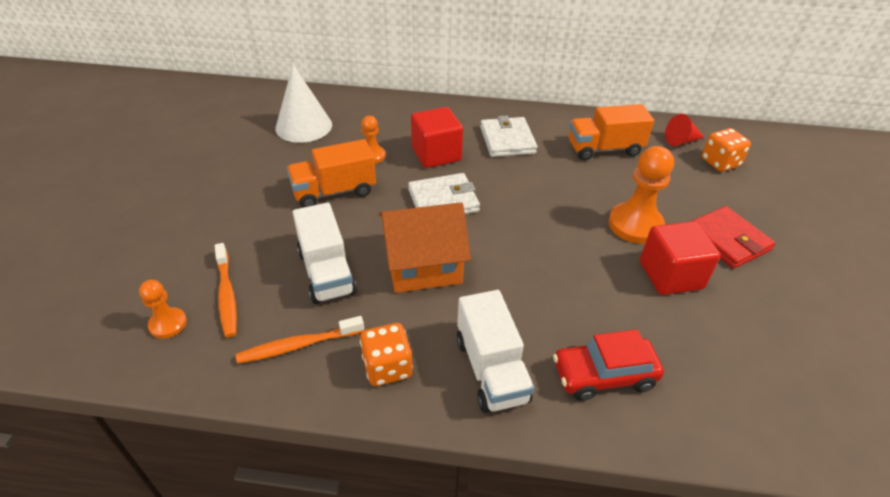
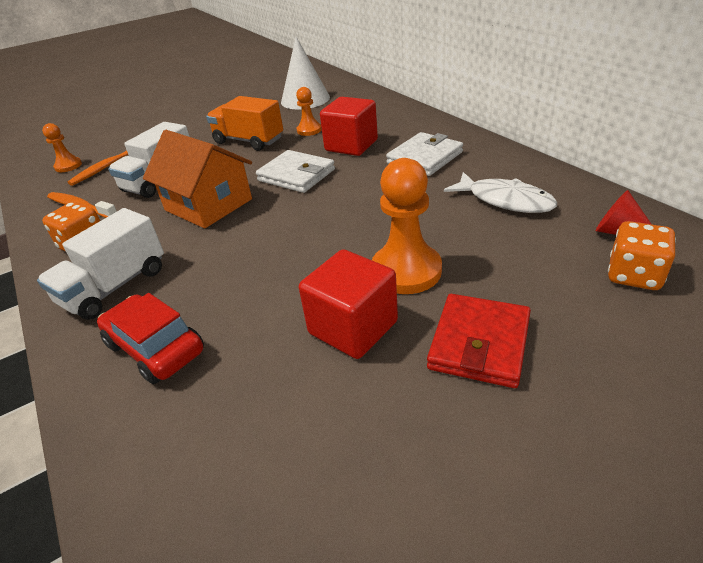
camera: 55 degrees right, 5 degrees down
orange truck [569,104,654,161] -> white fish [444,172,557,213]

